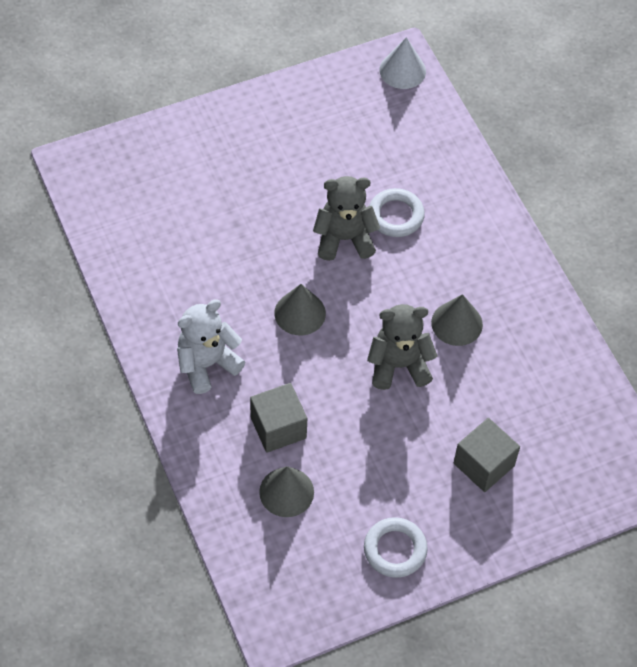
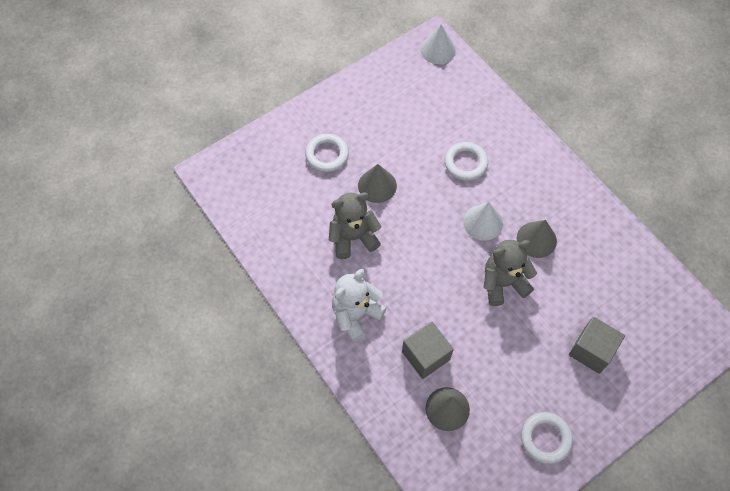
camera: 10 degrees left, 5 degrees up
grey cone [274,284,326,335] -> grey cone moved to [358,164,397,203]
grey teddy bear [313,176,380,261] -> grey teddy bear moved to [329,192,382,259]
none -> white ring [305,134,349,172]
none -> white cone [463,202,503,241]

